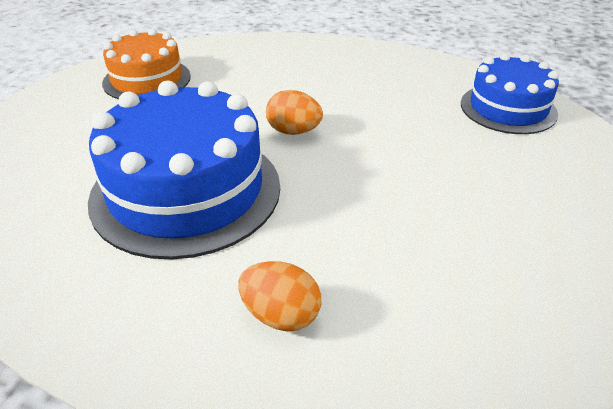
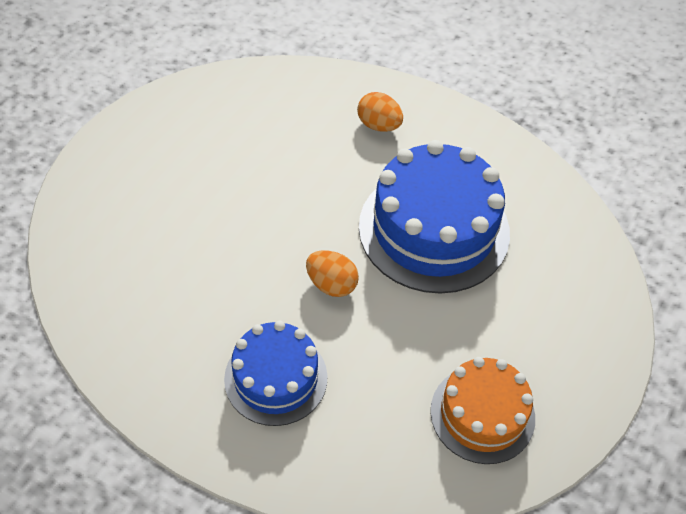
camera: 170 degrees left, 15 degrees up
blue cake [461,53,559,134] -> blue cake moved to [224,321,328,426]

